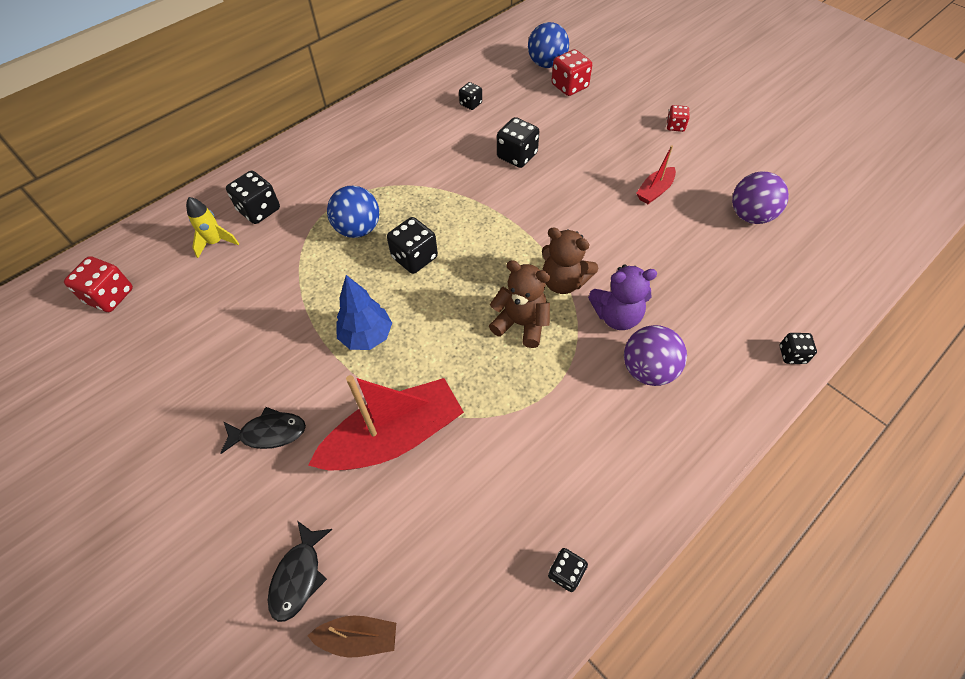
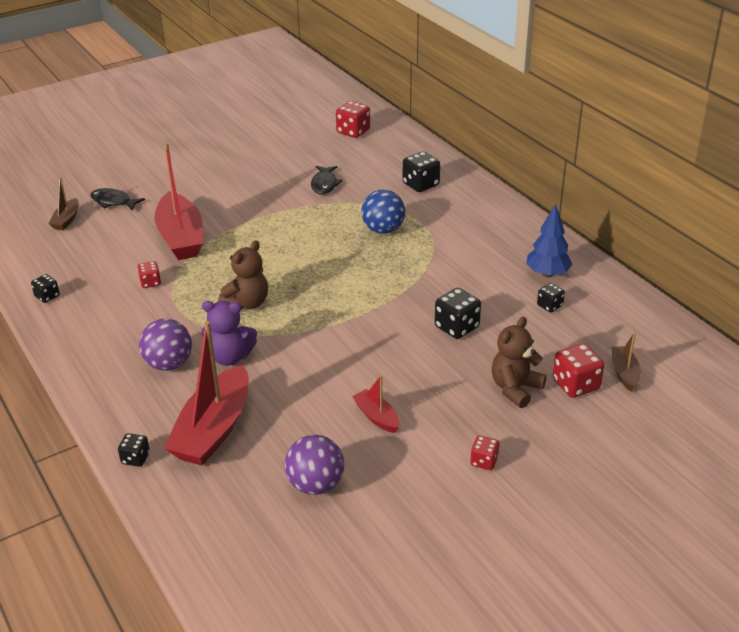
camera: 100 degrees right, 20 degrees down
yellow rocket [186,197,239,258] -> none
black fish [220,407,306,454] -> black fish moved to [311,166,342,195]
blue tree [336,275,392,350] -> blue tree moved to [526,204,573,277]
black dice [387,217,438,274] -> none
blue ball [528,22,569,68] -> brown boat [611,333,641,391]
brown teddy bear [542,227,598,294] -> brown teddy bear moved to [491,317,547,408]
purple teddy bear [588,265,657,330] -> purple teddy bear turned 90 degrees counterclockwise [201,301,257,366]
none -> red dice [137,261,161,288]
none -> red boat [164,321,249,466]

